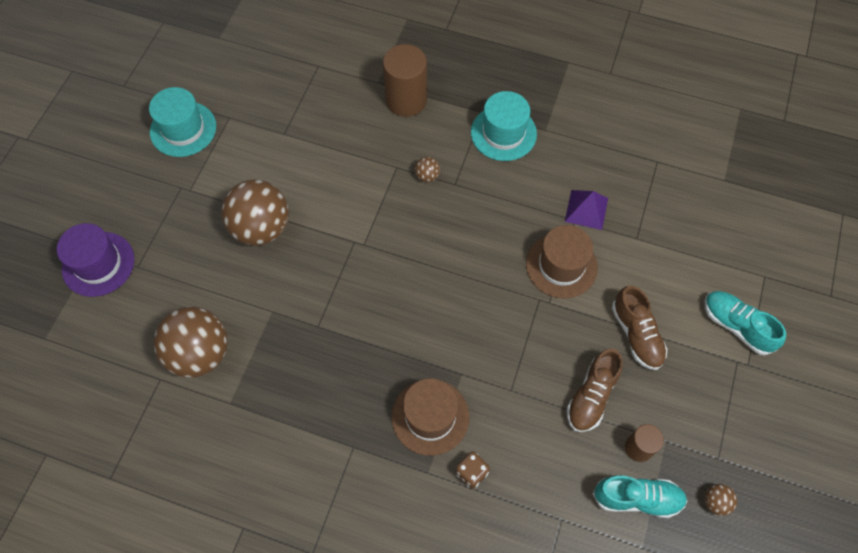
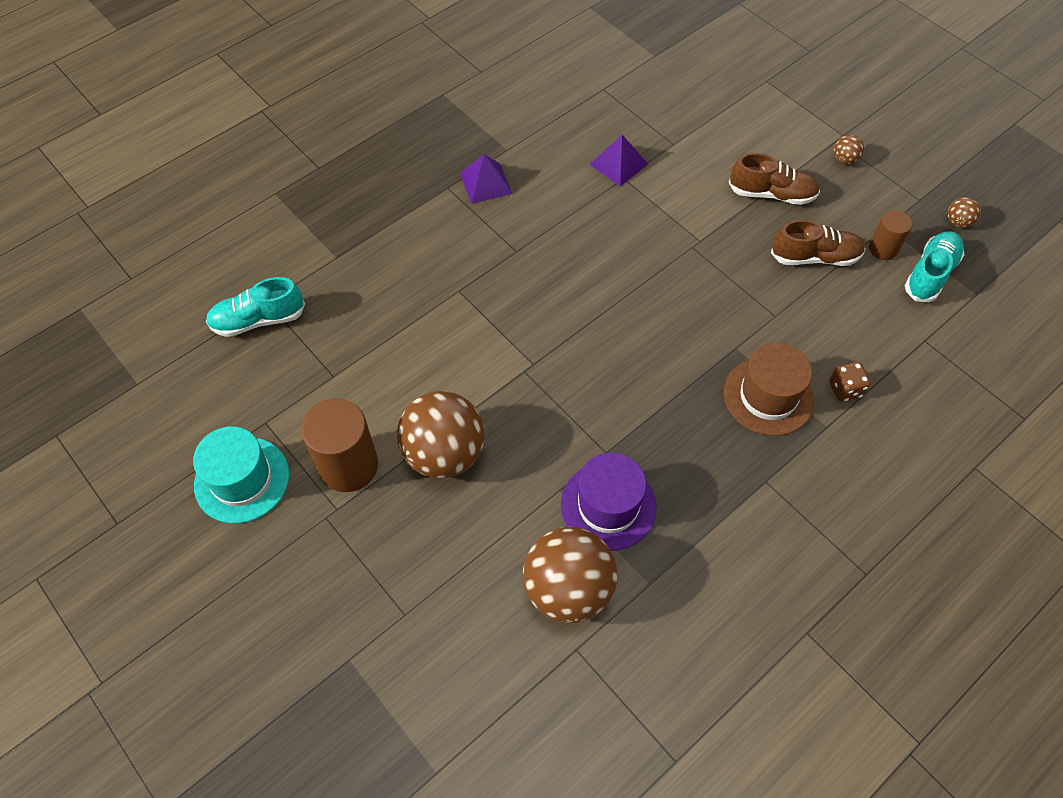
camera: 60 degrees left, 5 degrees down
purple hat [57,223,134,297] -> purple hat moved to [561,453,657,551]
brown cylinder [383,44,427,117] -> brown cylinder moved to [301,399,378,492]
brown ball [415,157,440,182] -> brown ball moved to [834,135,864,164]
turquoise hat [471,91,537,161] -> purple pyramid [460,154,513,204]
brown hat [526,225,598,298] -> none
brown shoe [567,349,623,432] -> brown shoe turned 60 degrees counterclockwise [771,220,866,266]
turquoise shoe [704,291,786,355] -> turquoise shoe moved to [206,277,305,337]

